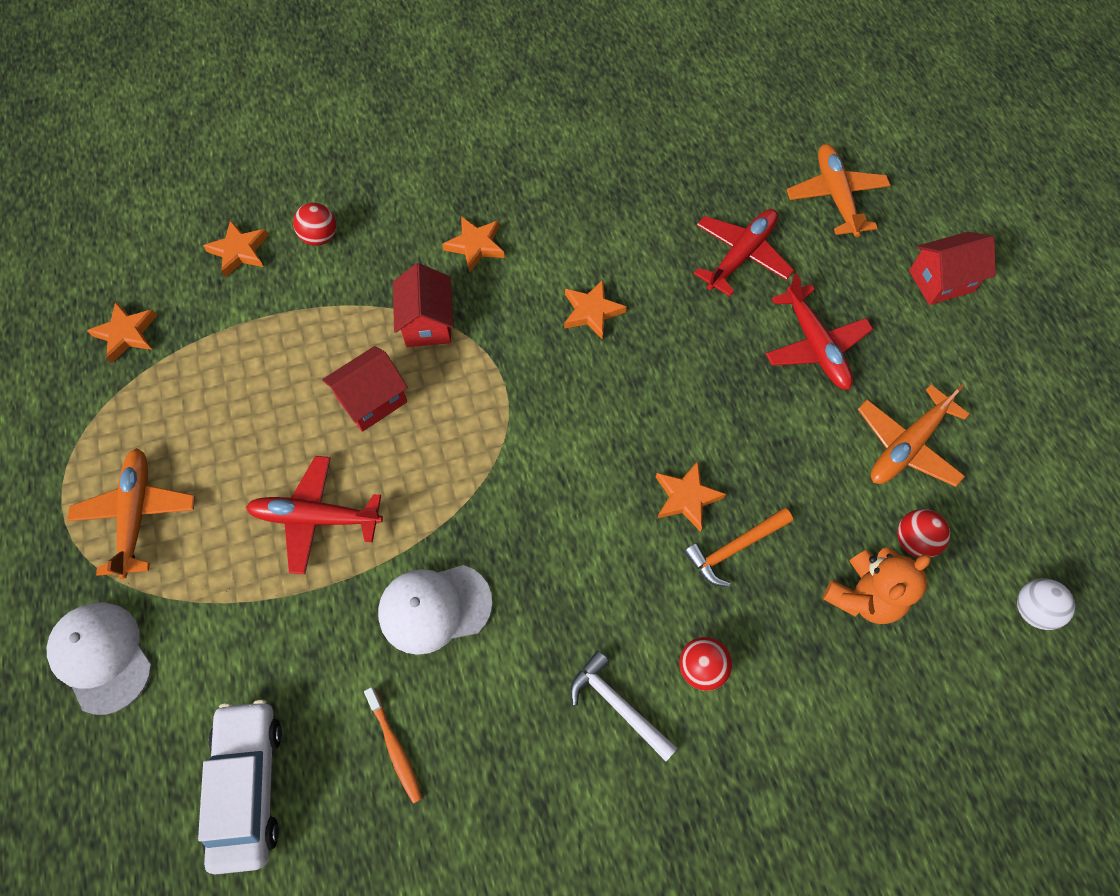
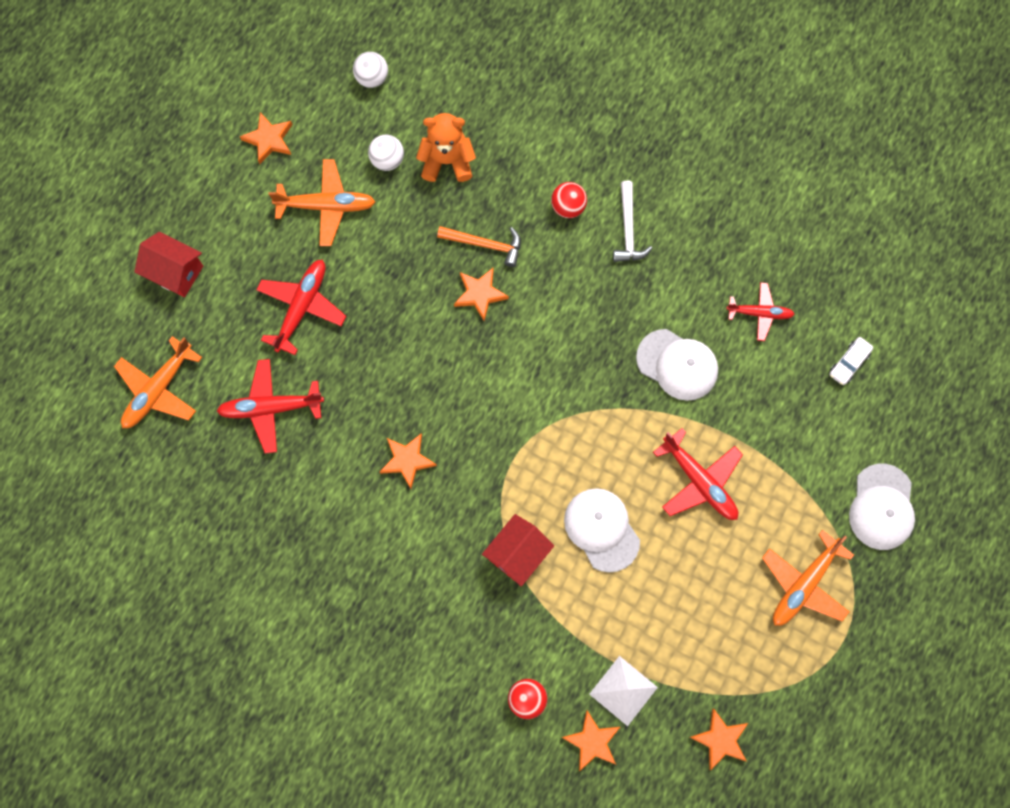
camera: 135 degrees left, 10 degrees up
white car [198,699,282,875] -> white car [830,337,873,385], size x0.49
red house [322,346,408,432] -> white cap [564,488,640,573]
orange toothbrush [364,687,423,804] -> red plane [726,282,795,341]
orange star [442,216,505,272] -> orange star moved to [240,112,293,164]
red ball [897,509,950,557] -> white ball [368,134,404,171]
none -> white pyramid [589,656,658,726]

